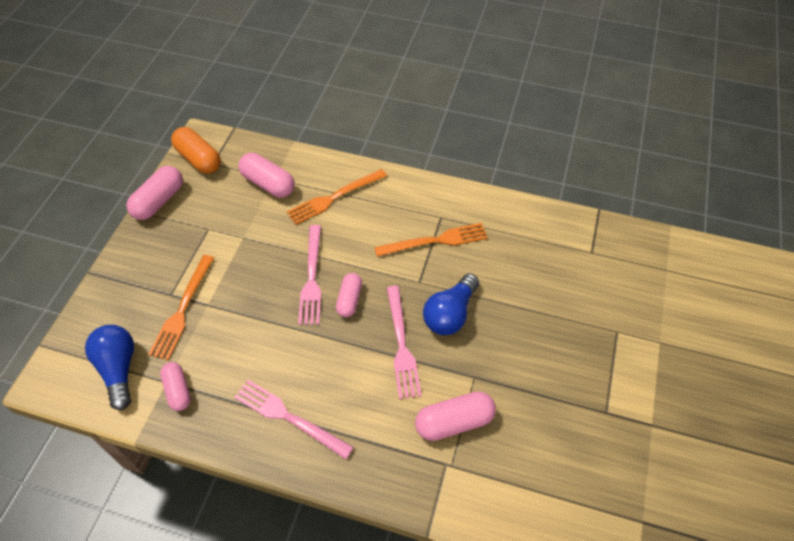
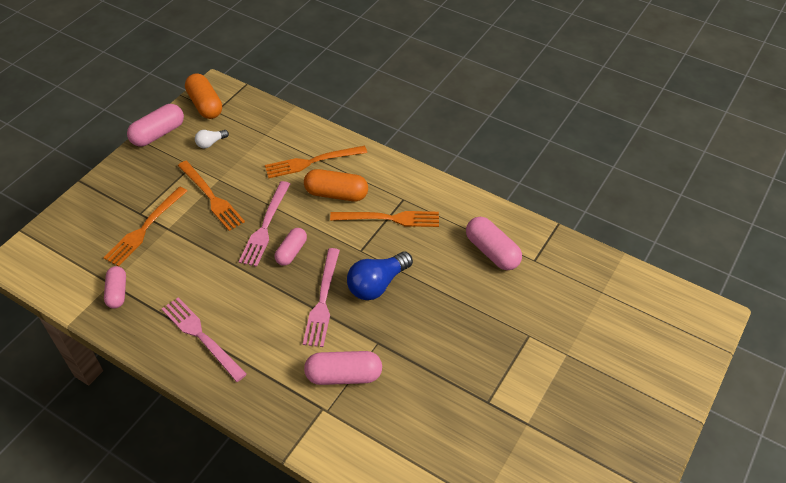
camera: 15 degrees right, 5 degrees down
blue light bulb [85,325,134,410] -> none
pink capsule [238,153,295,198] -> pink capsule moved to [466,217,522,270]
none -> orange fork [178,161,245,231]
none -> white light bulb [195,130,229,148]
none -> orange capsule [304,169,368,201]

